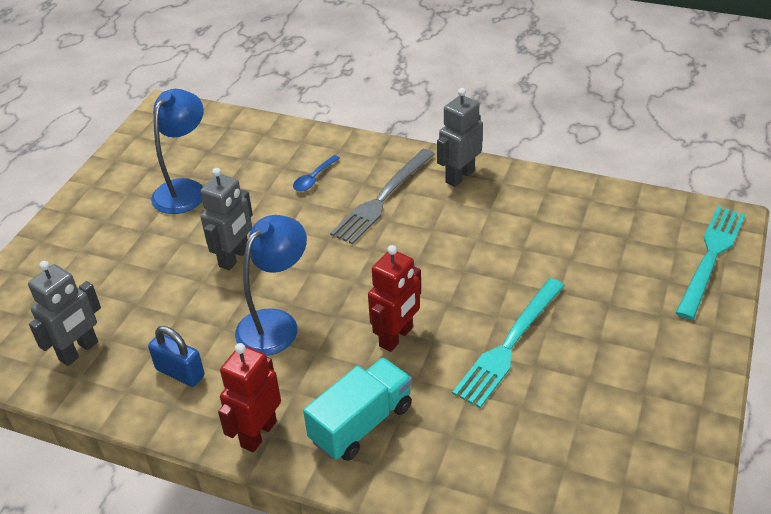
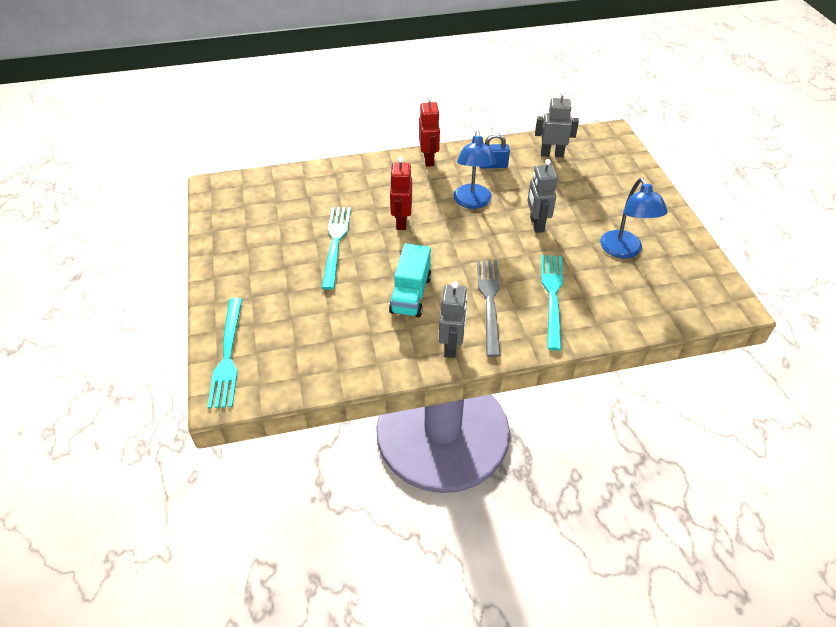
camera: 145 degrees right, 5 degrees up
grey robot [28,261,101,366] -> grey robot turned 90 degrees clockwise [535,91,579,157]
blue spoon [293,155,340,191] -> turquoise fork [541,255,563,351]
turquoise truck [303,358,412,461] -> turquoise truck moved to [389,244,431,318]

